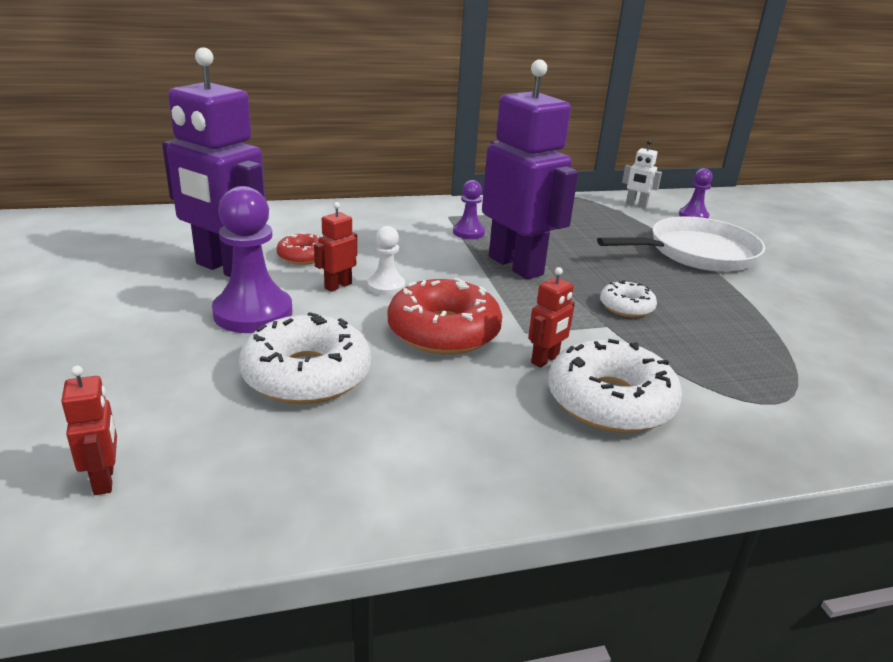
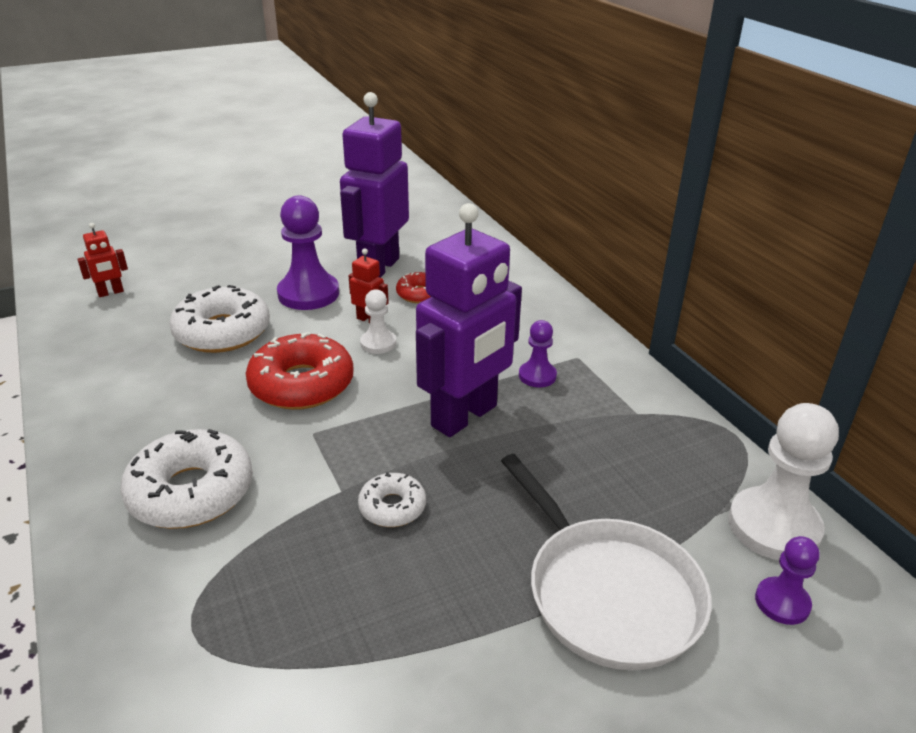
camera: 80 degrees right, 5 degrees up
red robot [528,267,575,368] -> none
white robot [622,140,662,208] -> white pawn [728,403,839,560]

